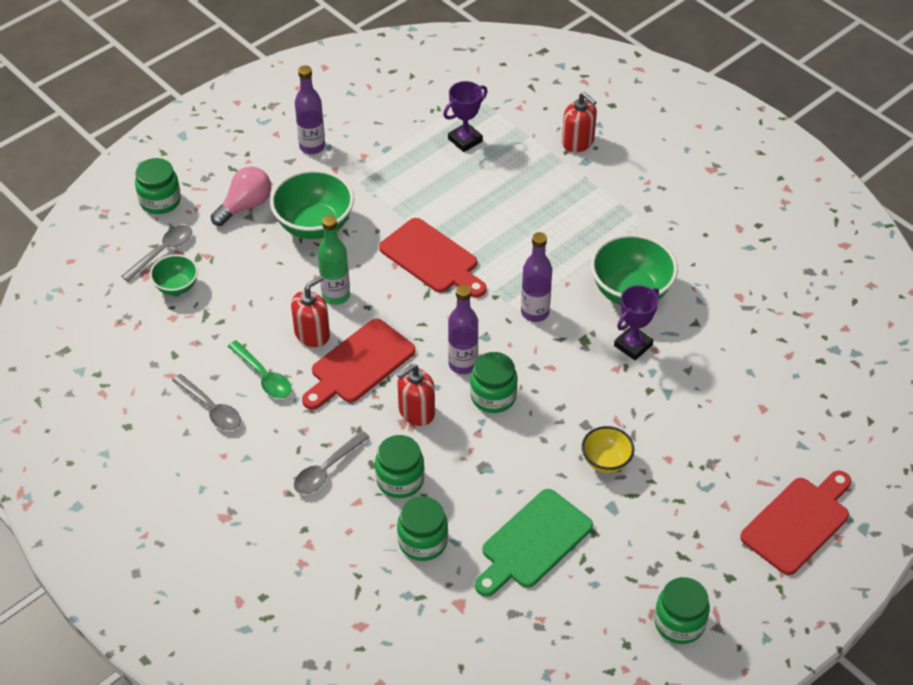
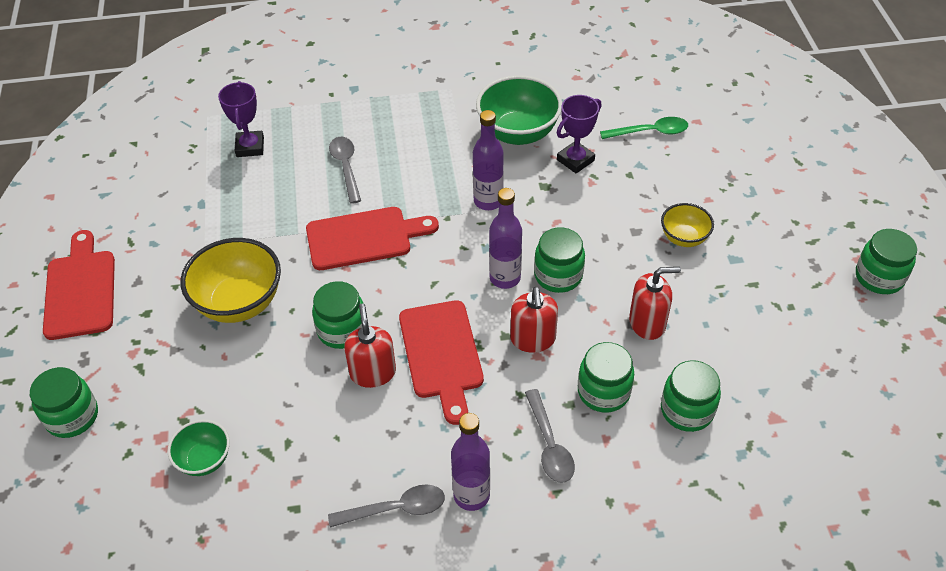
camera: 55 degrees left, 0 degrees up
grey spoon [121,225,192,282] -> grey spoon moved to [329,137,361,204]
pink light bulb [211,166,271,226] -> none
green spoon [228,340,291,398] -> green spoon moved to [600,117,688,139]
green bowl [270,169,354,239] -> yellow bowl [181,238,281,323]
purple bottle [295,65,325,154] -> purple bottle moved to [451,413,490,511]
green bottle [318,215,350,305] -> green jar [312,281,364,349]
green cutting board [475,489,593,597] -> none
red soap dispenser [562,92,597,153] -> red soap dispenser moved to [629,267,681,340]
purple trophy [614,285,659,360] -> purple trophy turned 60 degrees clockwise [557,95,601,173]
red cutting board [740,470,851,575] -> red cutting board moved to [43,230,115,340]

